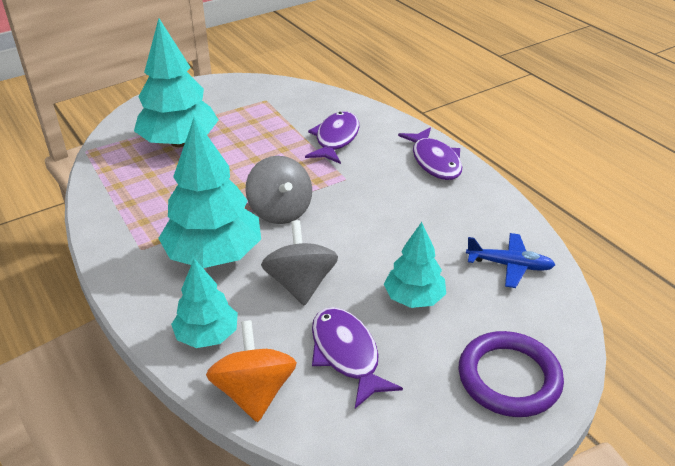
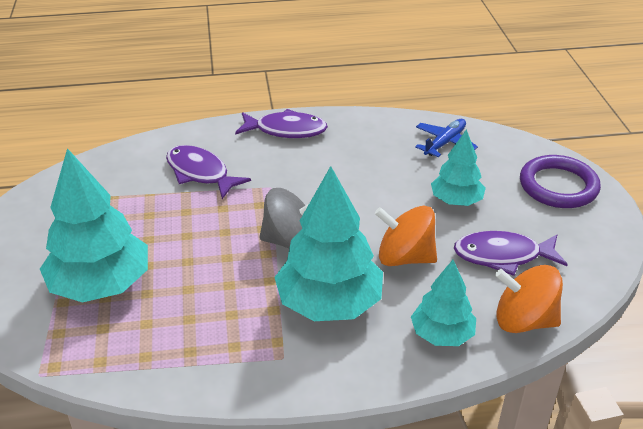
camera: 65 degrees left, 0 degrees up
grey spinning top [261,220,338,306] -> orange spinning top [375,206,437,266]

